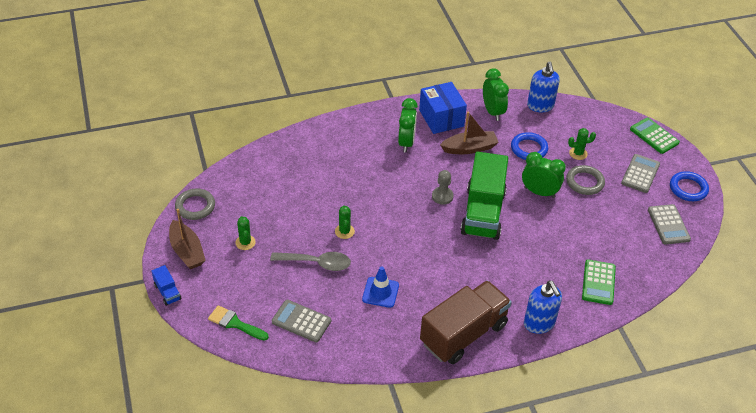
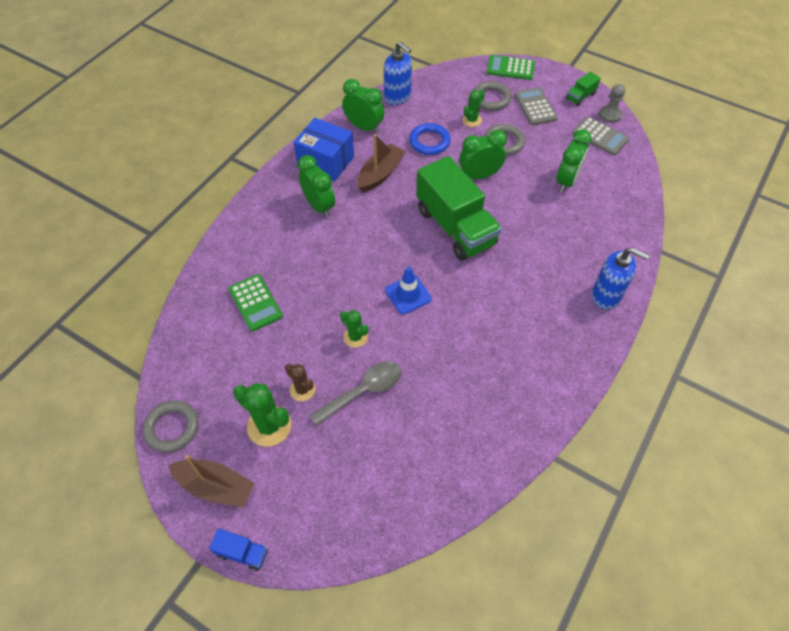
camera: 40 degrees left, 10 degrees up
green brush [208,305,269,341] -> none
green cactus [235,216,256,250] -> green cactus [233,383,291,447], size x1.67
grey calculator [272,300,331,343] -> none
blue traffic cone [362,266,399,308] -> blue traffic cone moved to [385,267,432,314]
brown truck [420,280,512,364] -> none
grey pawn [432,170,454,205] -> grey pawn moved to [599,84,625,123]
green calculator [582,259,616,305] -> green calculator moved to [228,274,283,331]
blue ring [670,171,709,201] -> green truck [566,72,601,106]
none -> brown cactus [285,364,315,401]
none -> grey ring [473,81,511,111]
none -> green clock [556,129,592,192]

